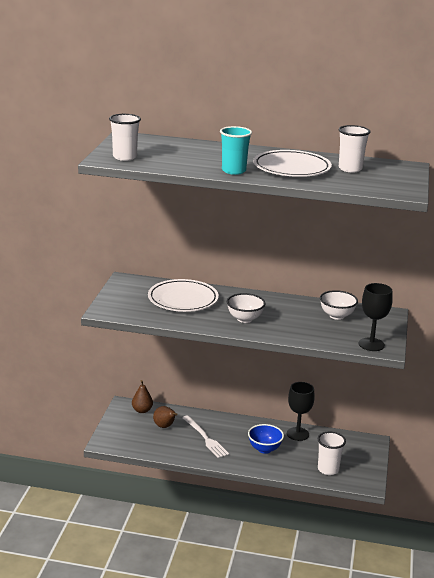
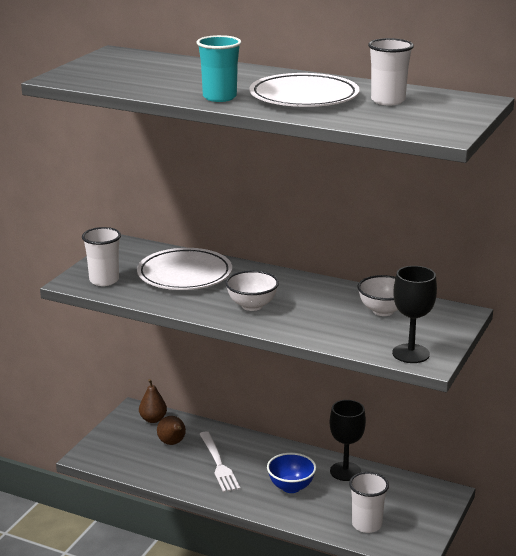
camera: 15 degrees right, 0 degrees up
white cup [109,114,141,161] -> white cup moved to [82,227,121,286]

